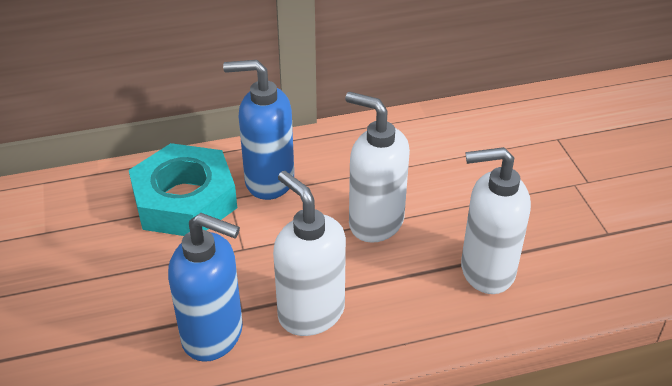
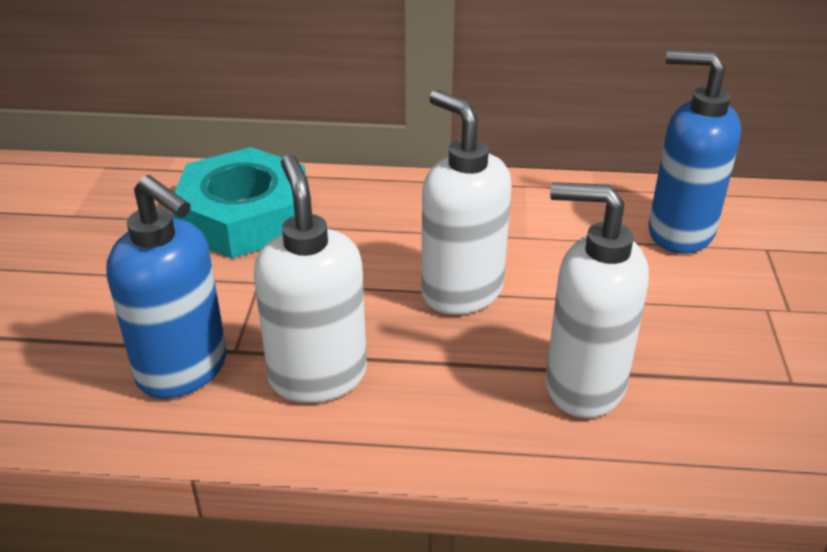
camera: 20 degrees right, 5 degrees down
blue soap dispenser [223,60,294,200] -> blue soap dispenser moved to [649,50,741,254]

